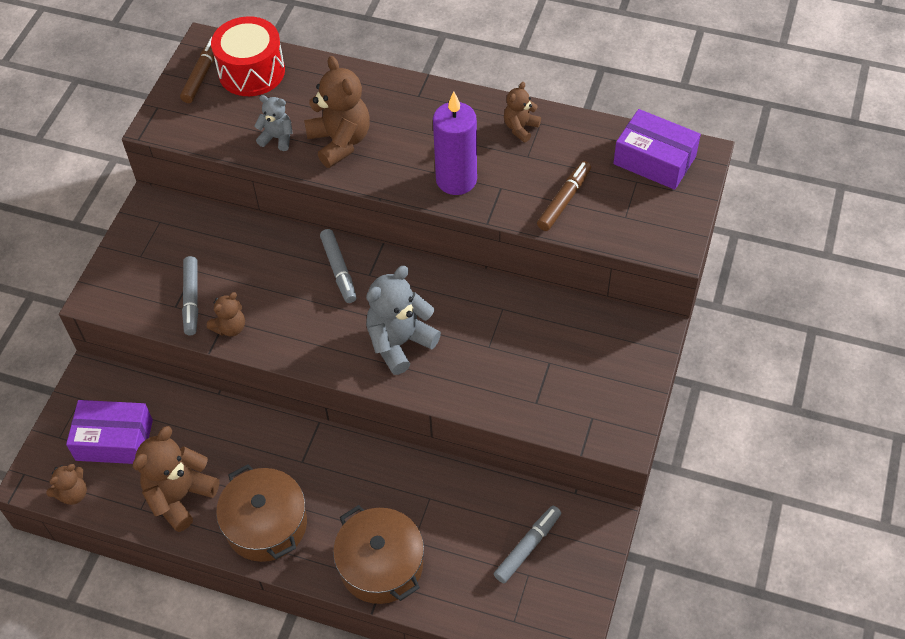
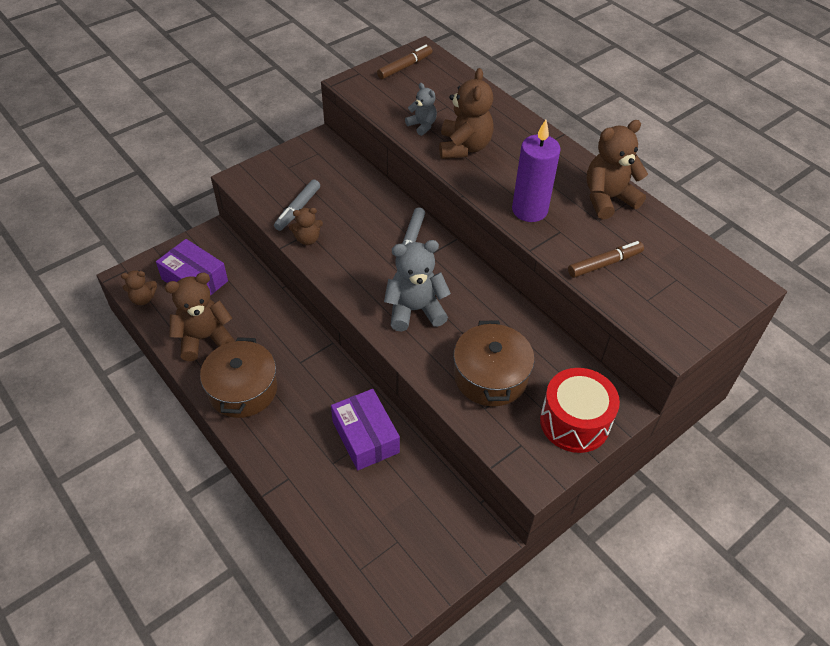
camera: 30 degrees right, 5 degrees down
red drum [211,16,285,96] -> red drum moved to [540,368,620,453]
brown pot [333,505,424,604] -> brown pot moved to [454,320,534,406]
grey marker [494,506,561,583] -> none
brown teddy bear [504,82,541,142] -> brown teddy bear [587,120,648,219], size x1.81
purple box [613,109,701,190] -> purple box moved to [331,389,400,471]

